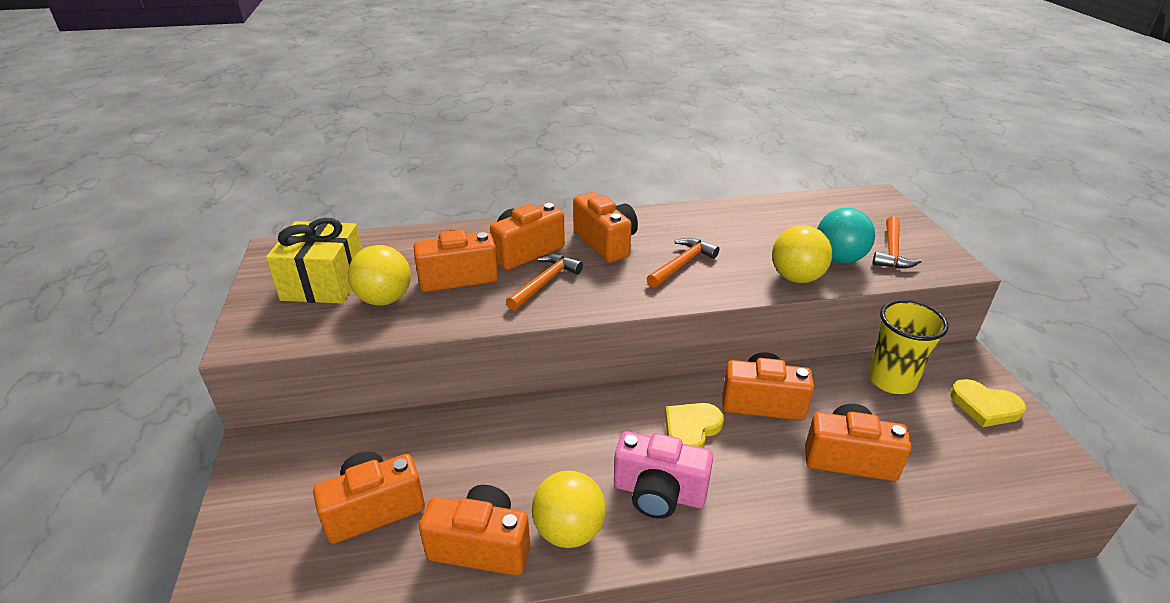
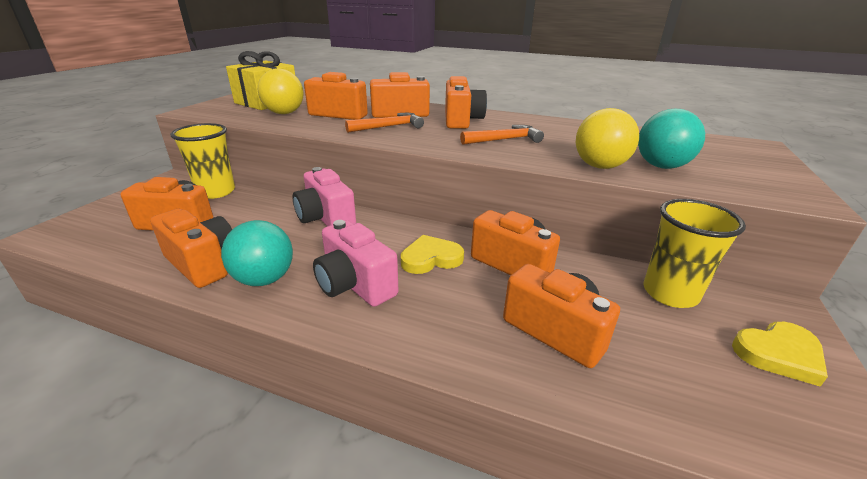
camera: 30 degrees right, 5 degrees down
yellow ball [532,471,606,548] -> turquoise ball [221,220,293,286]
orange hammer [872,216,922,268] -> none
yellow heart [950,379,1026,427] -> yellow heart turned 75 degrees counterclockwise [732,322,828,387]
none -> yellow cup [170,123,235,199]
none -> pink camera [293,167,356,226]

